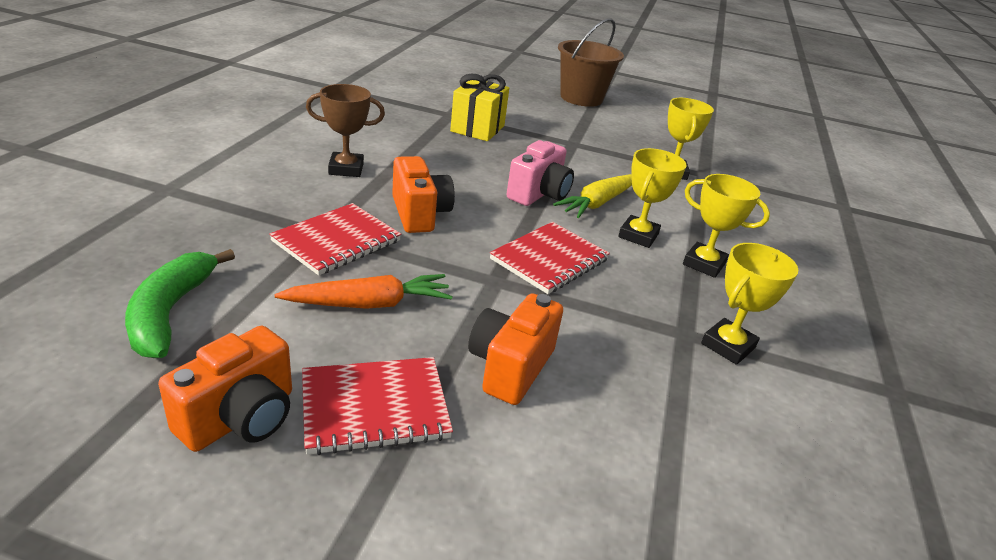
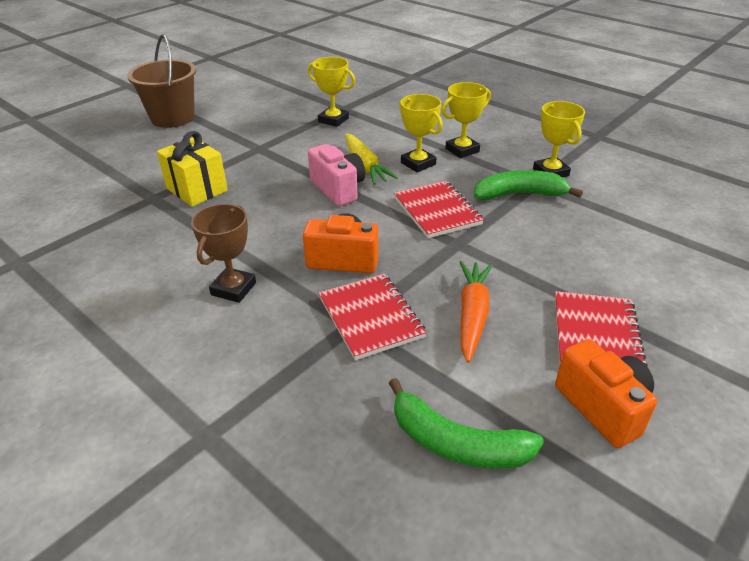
camera: 60 degrees left, 5 degrees up
orange camera [468,293,563,405] -> none
none -> green banana [474,170,583,200]

